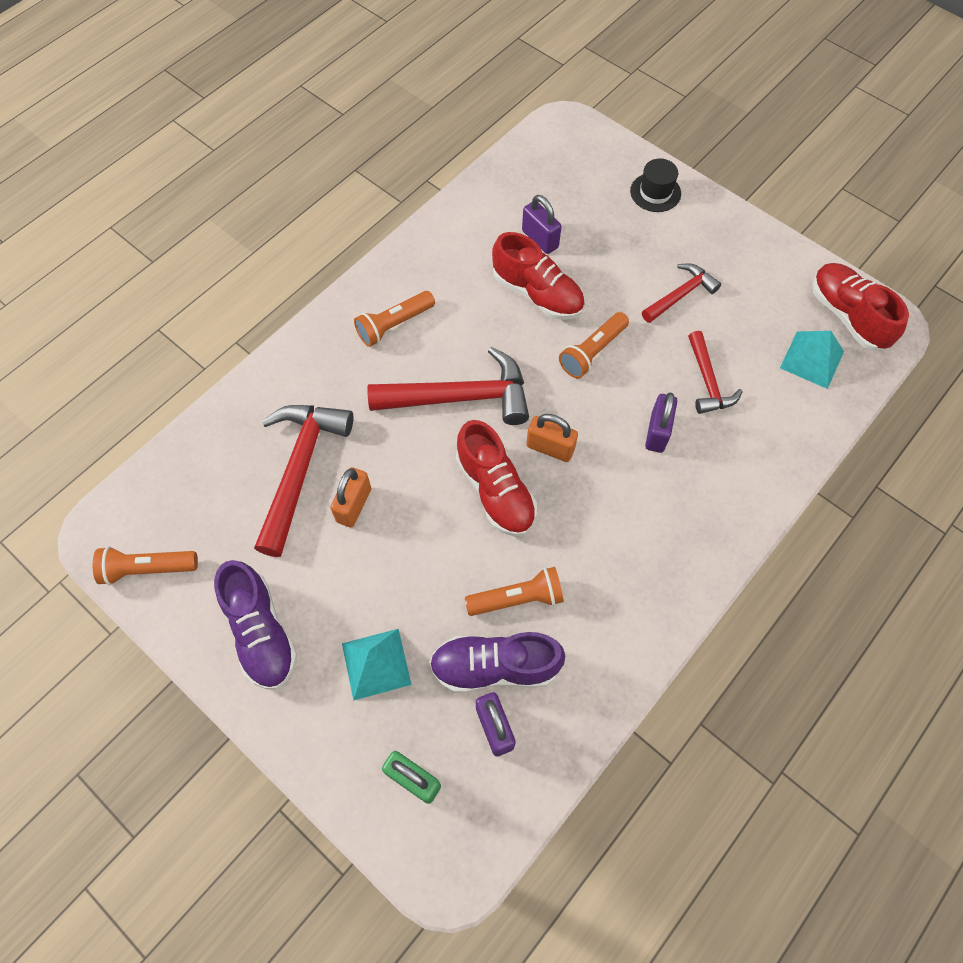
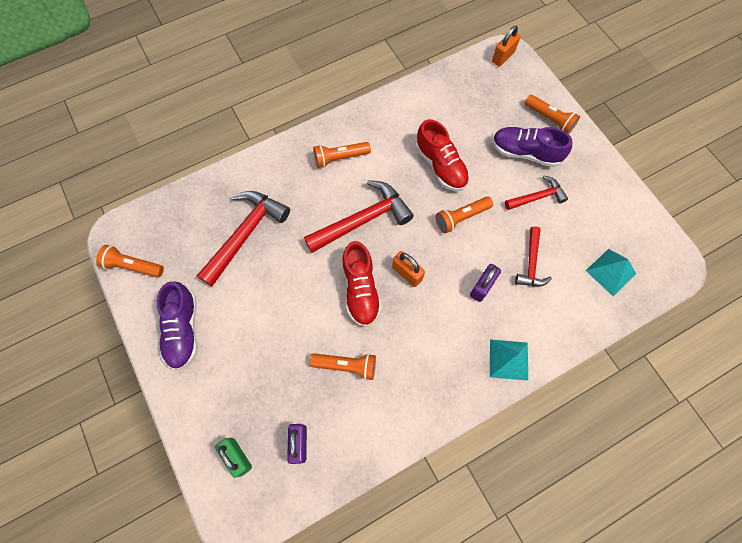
camera: 20 degrees right, 5 degrees up
orange padlock [330,467,371,528] -> orange padlock moved to [492,26,521,67]
turquoise pyramid [342,629,412,701] -> turquoise pyramid moved to [490,339,528,381]
red hammer [367,347,529,425] -> red hammer turned 45 degrees counterclockwise [304,180,414,253]
purple shoe [429,632,565,693] -> purple shoe moved to [492,127,572,167]
purple padlock [522,195,562,254] -> none
black hat [630,158,681,212] -> orange flashlight [525,95,580,134]
red shoe [812,263,909,351] -> none

